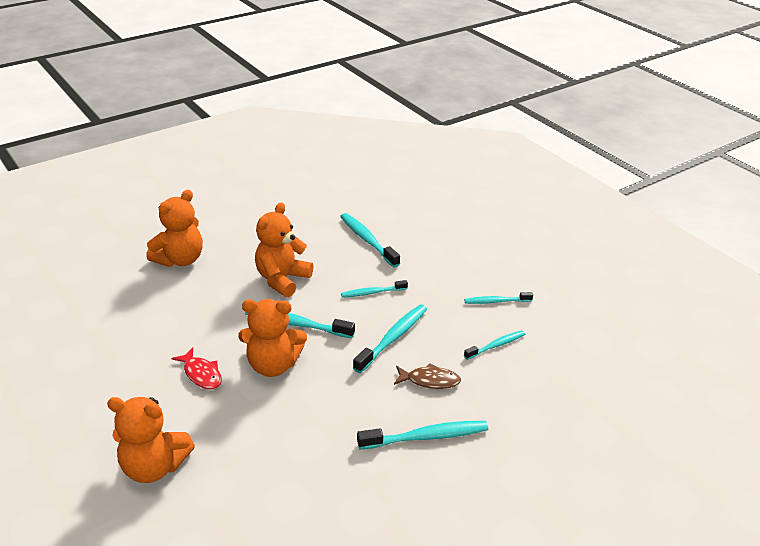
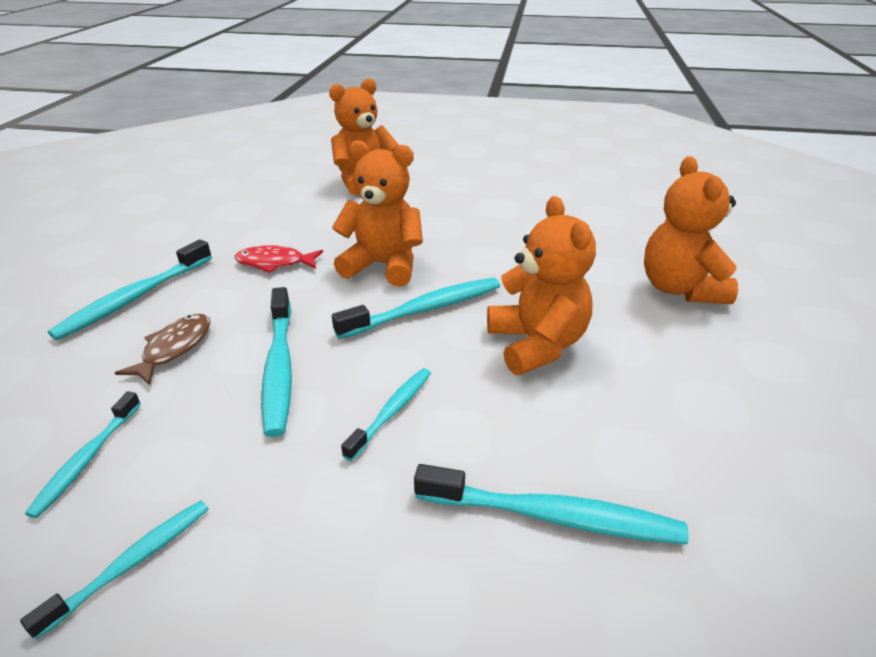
camera: 135 degrees right, 0 degrees up
red fish [171,348,222,389] -> red fish moved to [235,245,323,273]
orange teddy bear [238,299,307,377] -> orange teddy bear turned 60 degrees clockwise [332,140,423,286]
brown fish [394,363,461,389] -> brown fish turned 150 degrees clockwise [115,314,210,385]

